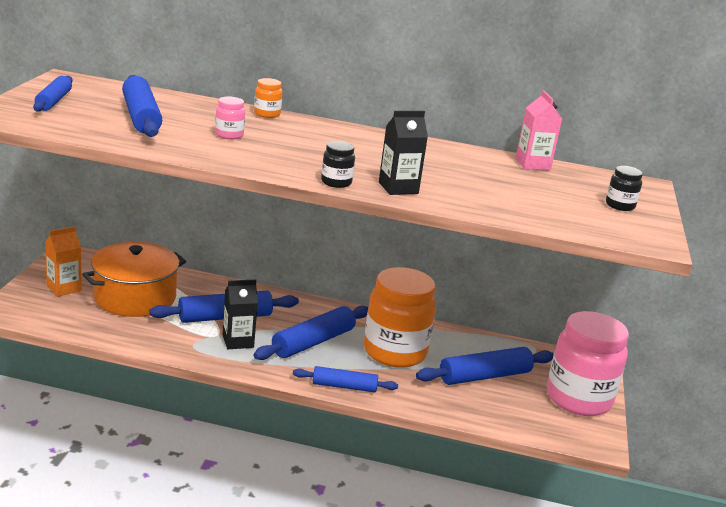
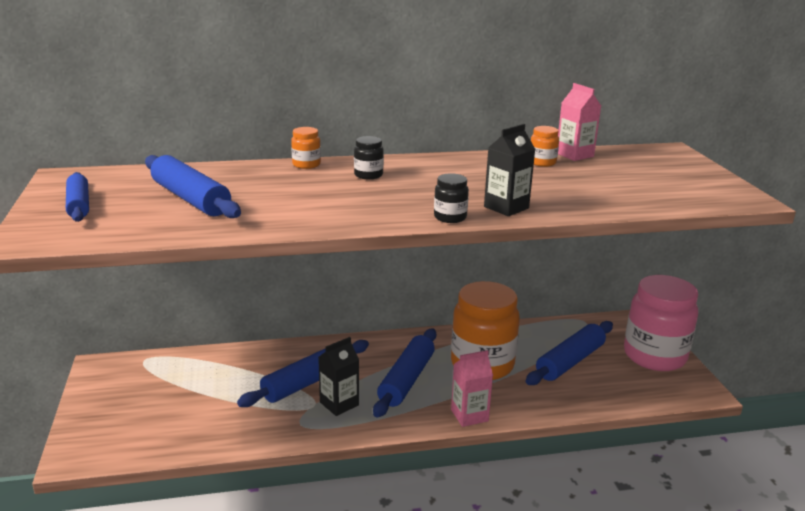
camera: 20 degrees left, 0 degrees up
orange carton [45,226,82,297] -> none
orange pot [82,242,186,317] -> none
pink jar [215,97,245,139] -> none
blue rolling pin [293,366,398,393] -> pink carton [451,350,493,427]
black jar [606,166,643,211] -> black jar moved to [354,136,384,179]
none -> orange jar [531,126,559,167]

